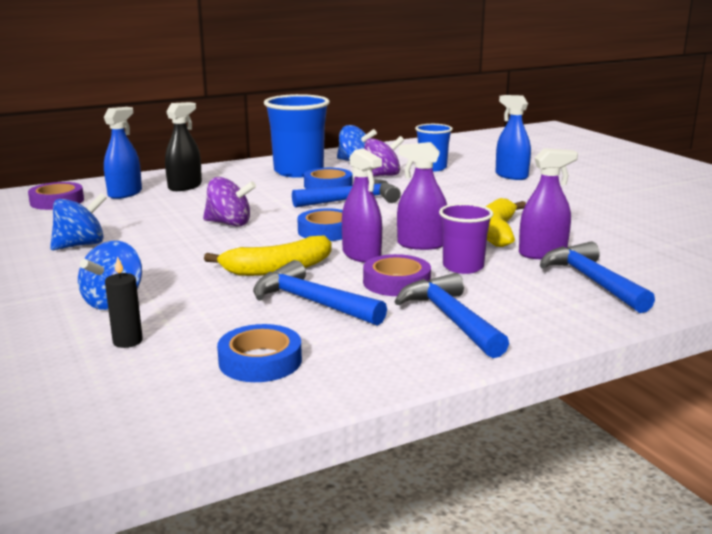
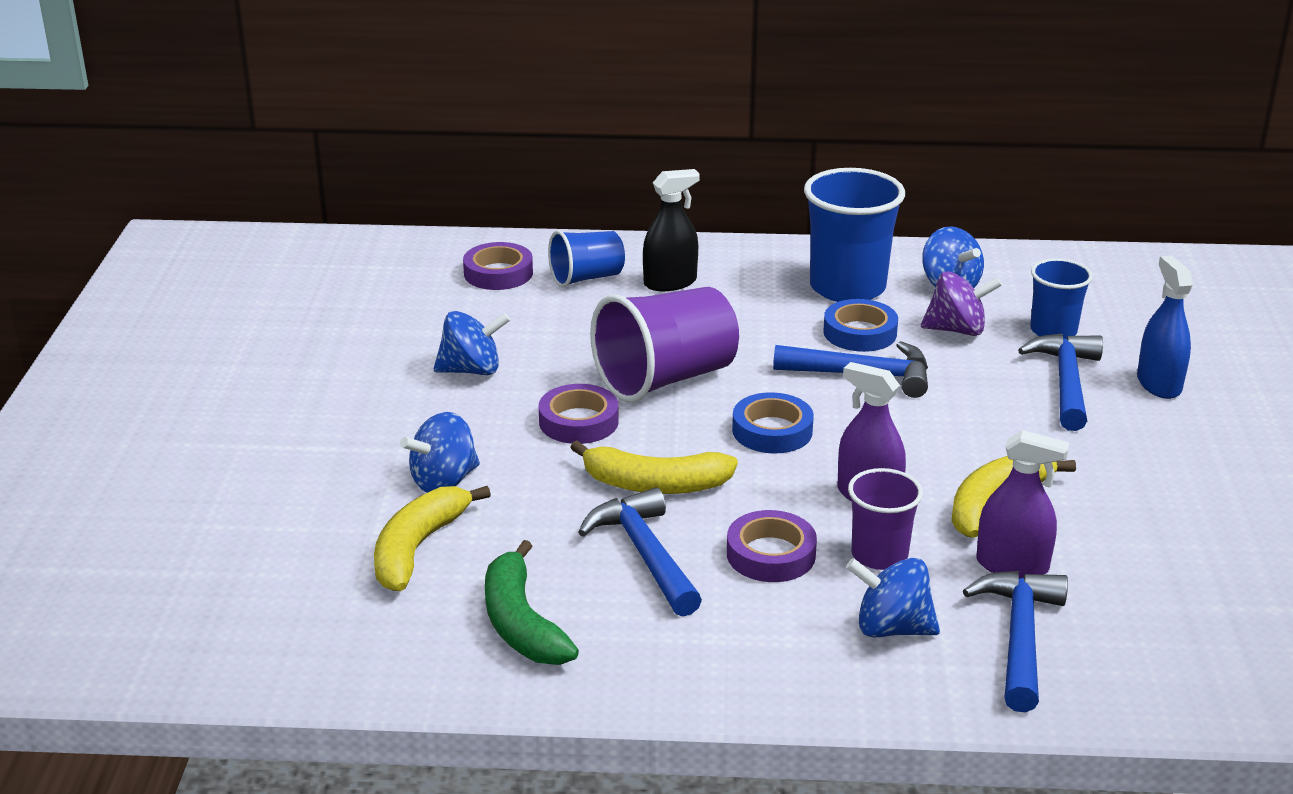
camera: 30 degrees right, 10 degrees up
blue spray bottle [104,107,142,199] -> blue cup [548,230,625,287]
black candle [105,256,143,348] -> yellow banana [374,486,491,591]
purple spinning top [203,177,256,226] -> purple cup [590,287,739,402]
blue tape [217,324,302,382] -> green banana [485,540,579,665]
purple spray bottle [342,148,382,263] -> none
blue hammer [394,273,509,358] -> blue hammer moved to [1018,334,1103,431]
none -> purple tape [539,384,619,444]
none -> blue spinning top [846,558,940,637]

